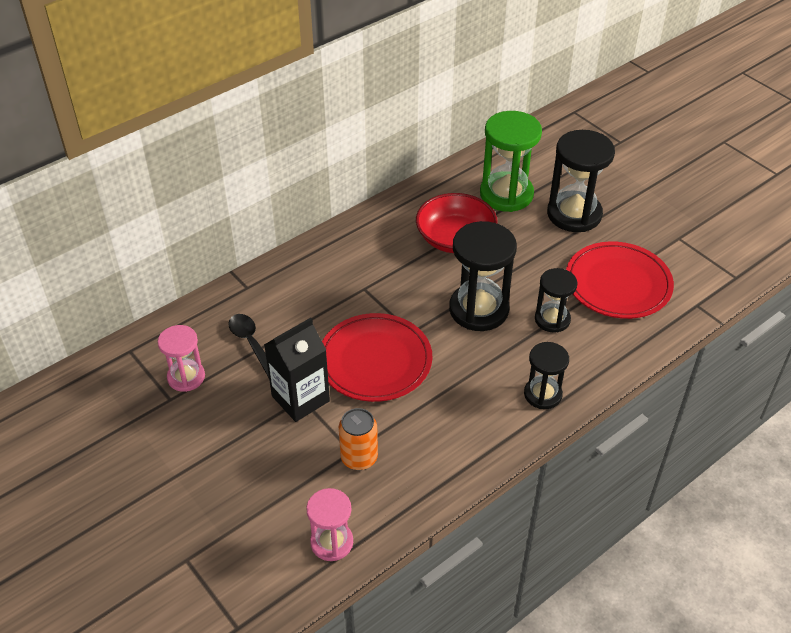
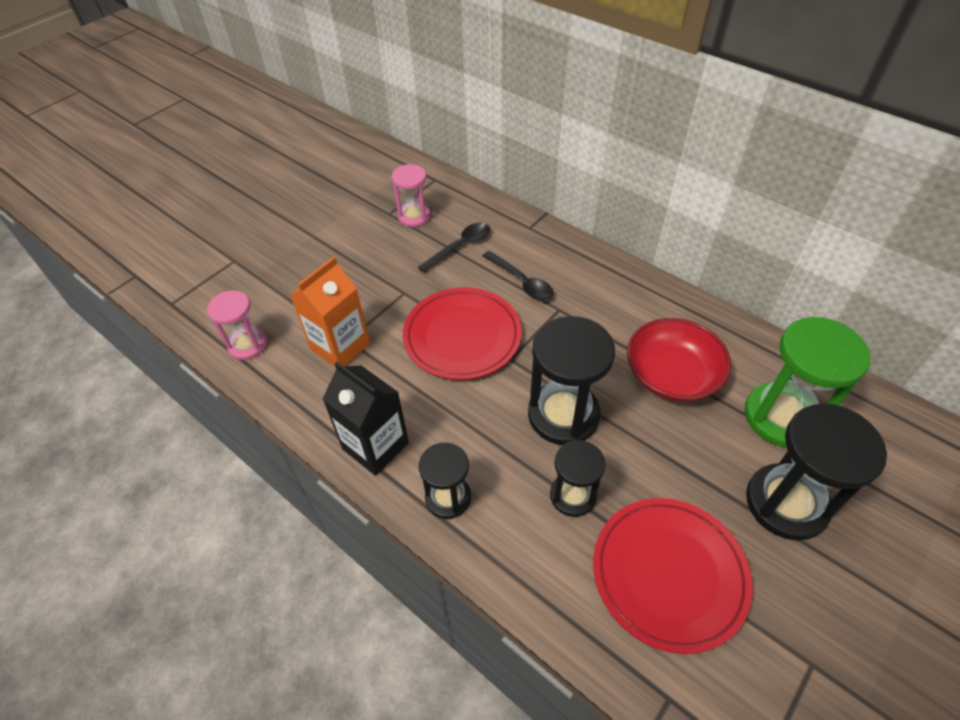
camera: 80 degrees right, 5 degrees up
black carton [264,318,330,422] -> black carton moved to [323,361,409,476]
orange can [339,408,378,470] -> orange carton [290,256,370,367]
none -> black spoon [483,251,554,301]

